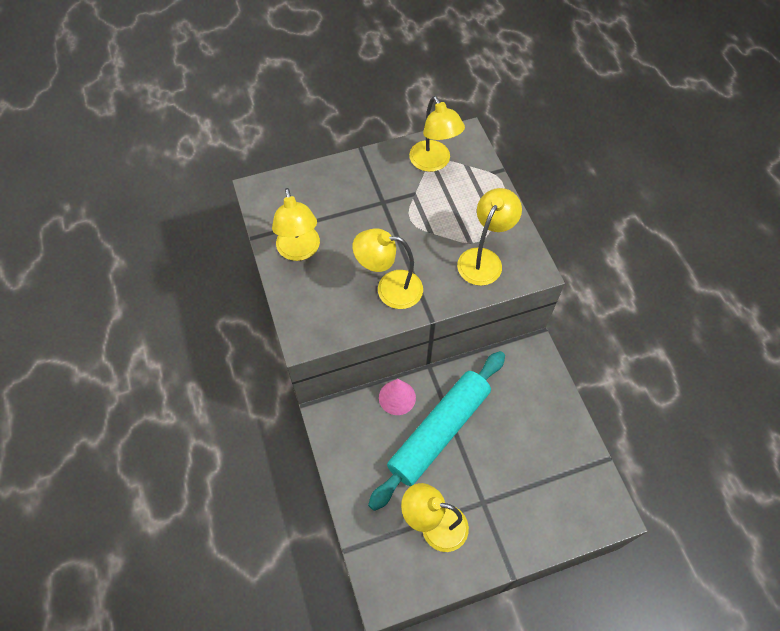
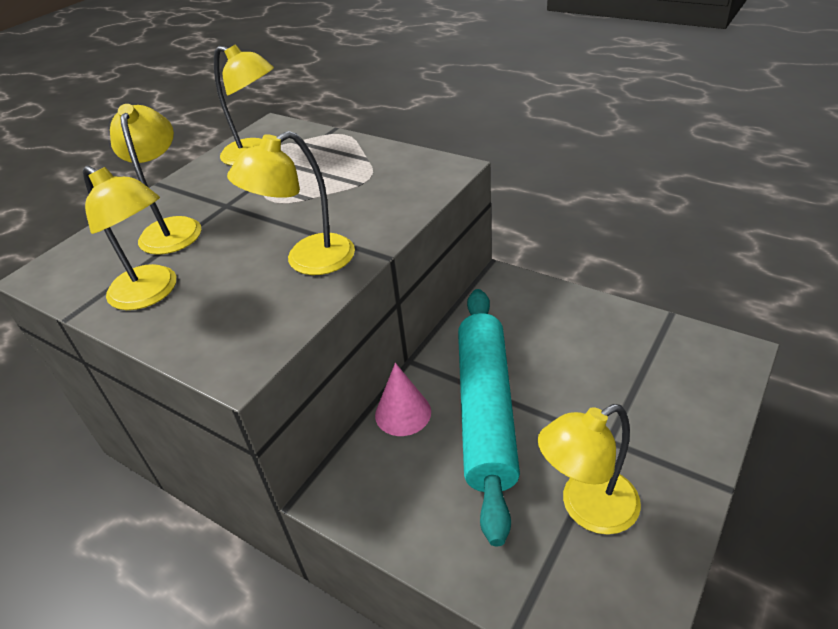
camera: 35 degrees left, 20 degrees down
yellow lamp [457,188,522,286] -> yellow lamp moved to [110,104,201,255]

